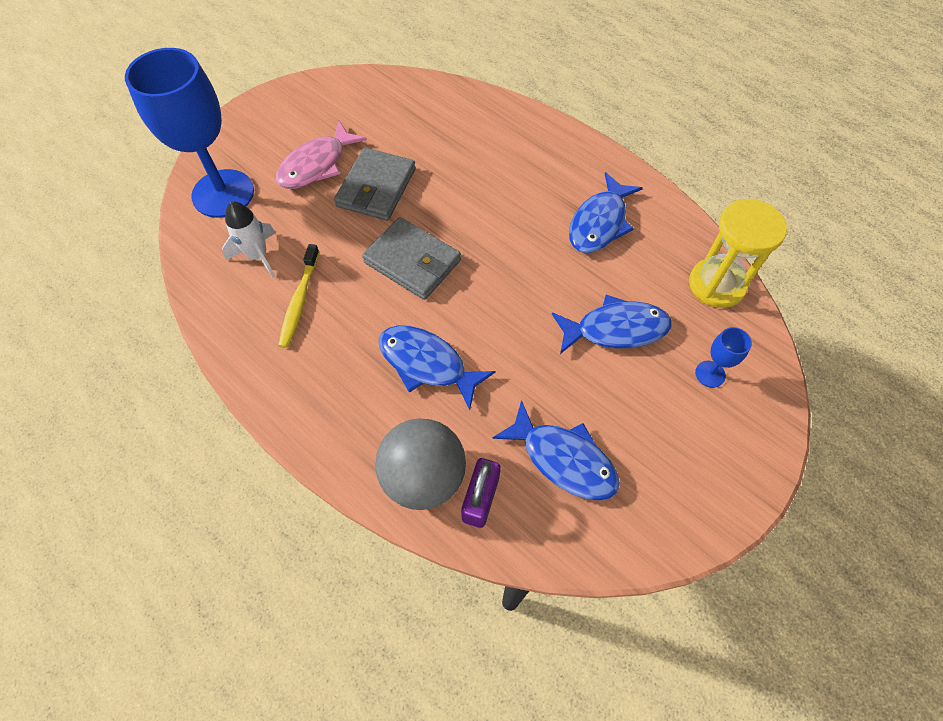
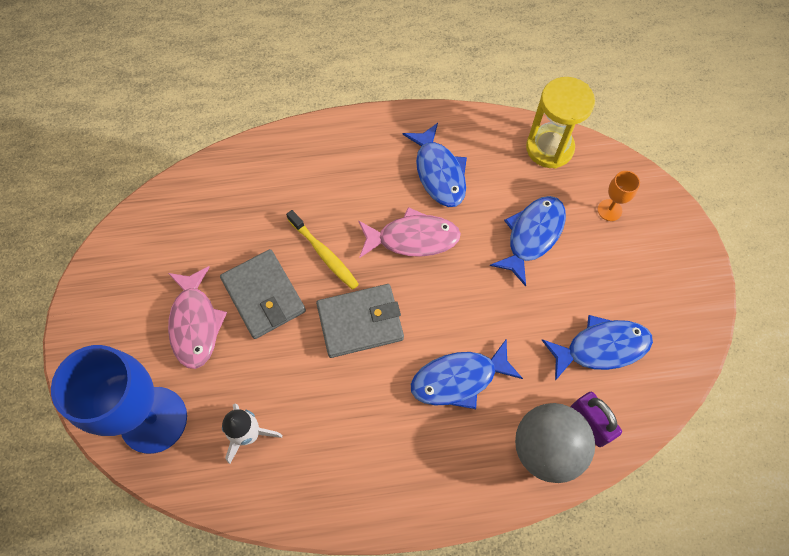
camera: 50 degrees left, 5 degrees up
yellow toothbrush [278,244,320,348] -> yellow toothbrush moved to [286,210,359,290]
blue goblet [695,327,752,388] -> orange goblet [598,171,640,221]
none -> pink fish [358,207,461,257]

